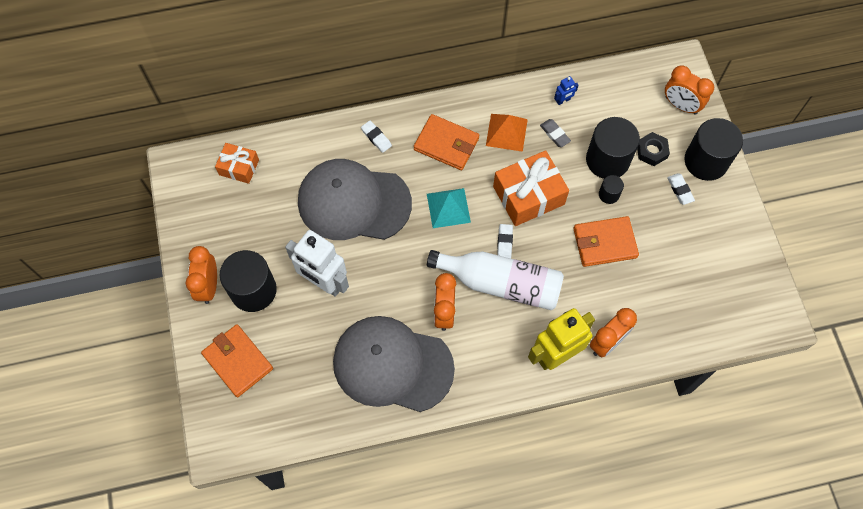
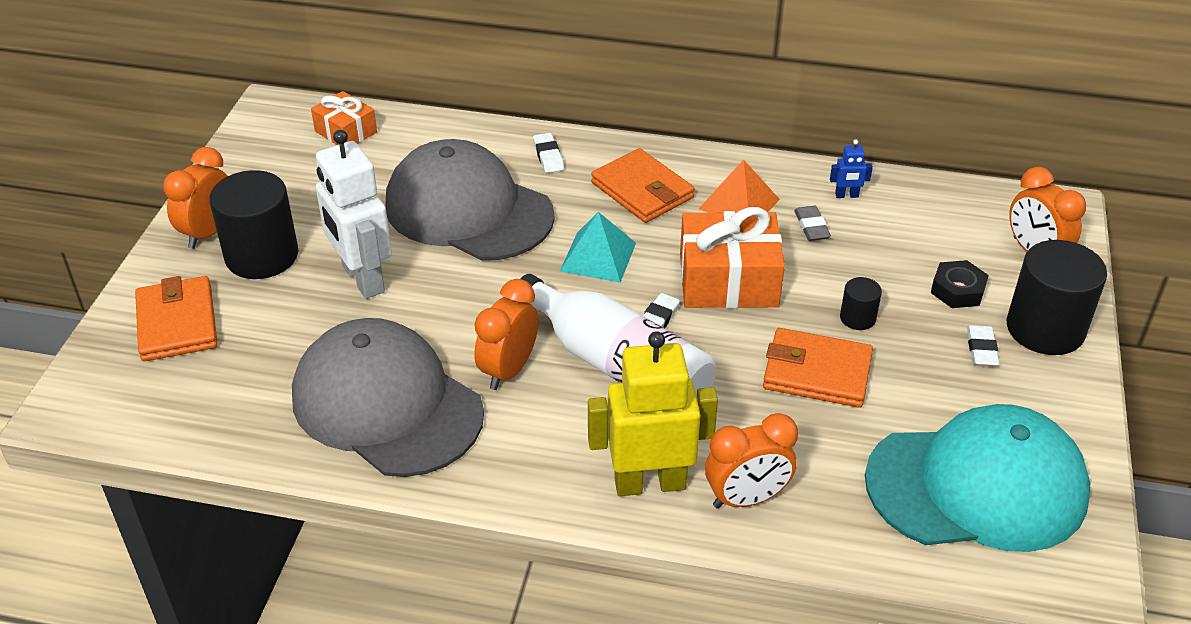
camera: 25 degrees right, 25 degrees down
black cylinder [586,117,640,179] -> none
none -> turquoise cap [865,404,1090,552]

